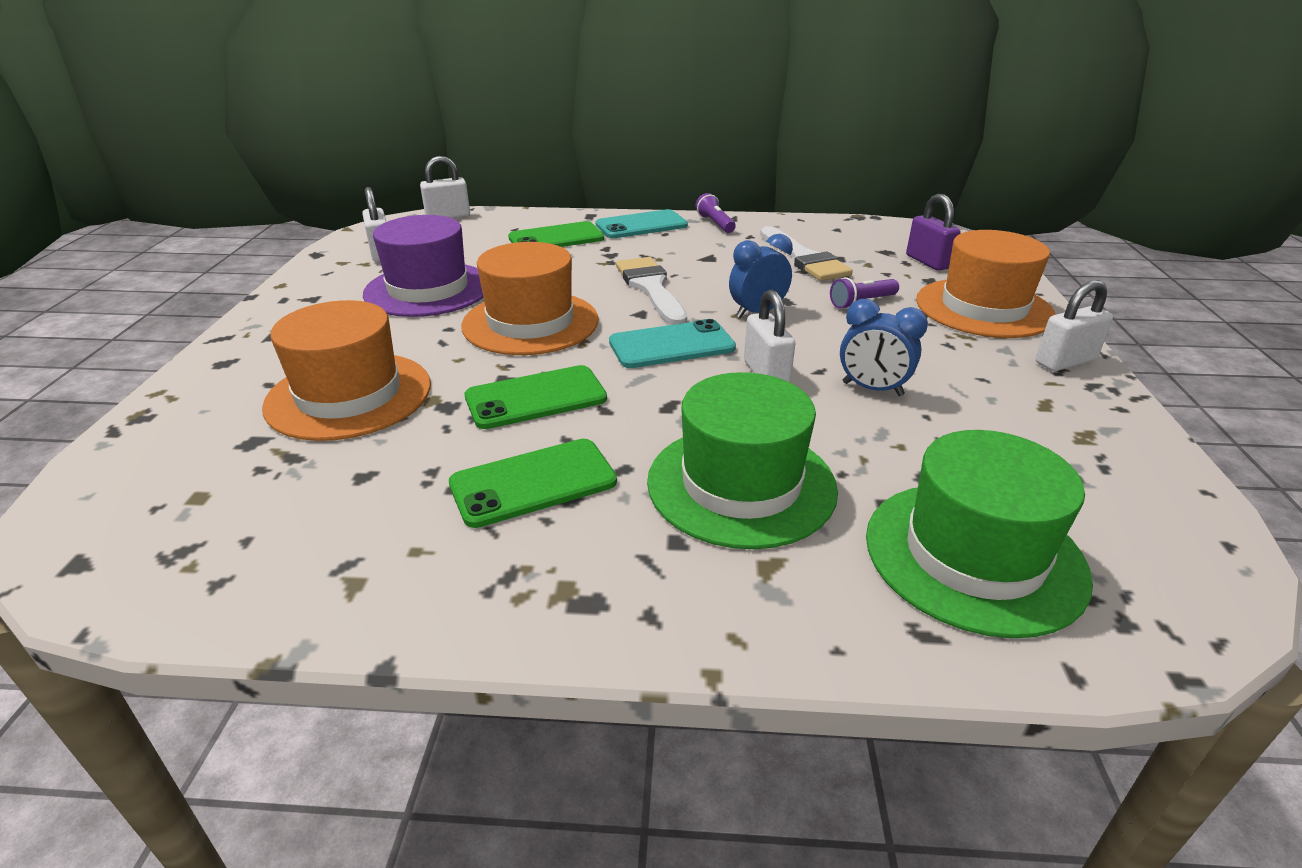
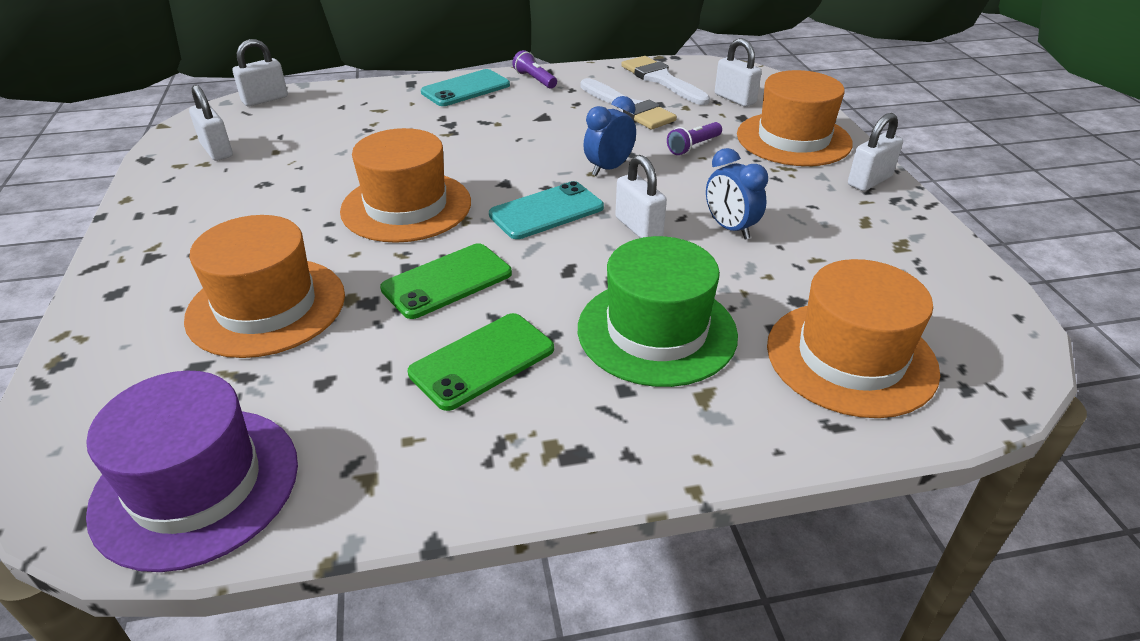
camera: 15 degrees left, 5 degrees up
purple hat [363,215,483,317] -> purple hat moved to [86,371,298,572]
green phone [508,221,604,247] -> none
white brush [616,257,687,325] -> white brush moved to [621,56,710,105]
blue clock [840,299,928,396] -> blue clock turned 45 degrees clockwise [706,148,768,239]
green hat [866,430,1093,638] -> orange hat [767,259,940,418]
purple padlock [906,194,960,271] -> white padlock [715,38,762,107]

